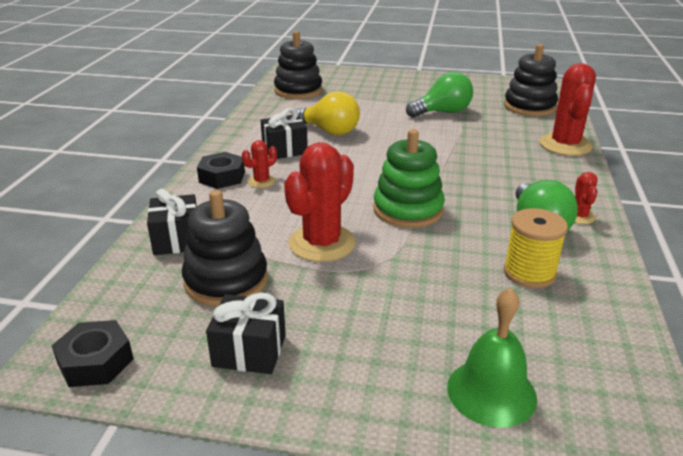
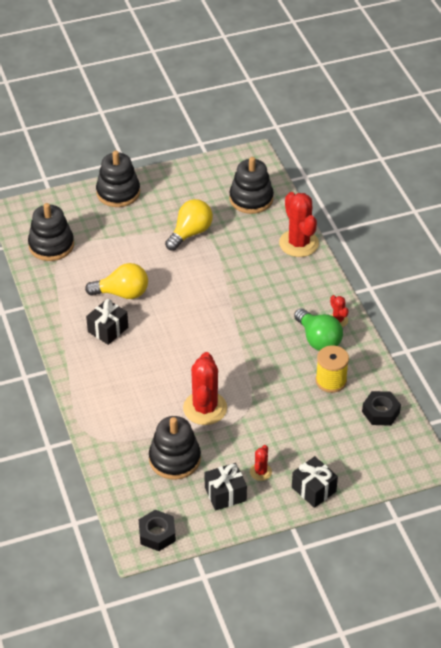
camera: 30 degrees left, 15 degrees up
black gift [147,189,197,255] -> black gift moved to [292,456,338,508]
black nut [197,152,245,189] -> black nut moved to [362,391,401,426]
red cactus [242,140,277,188] -> red cactus moved to [250,445,272,481]
green stacking toy [373,129,445,228] -> none
green light bulb [406,72,473,118] -> yellow light bulb [165,199,213,251]
green bell [447,288,537,427] -> none
none -> black stacking toy [96,150,140,207]

